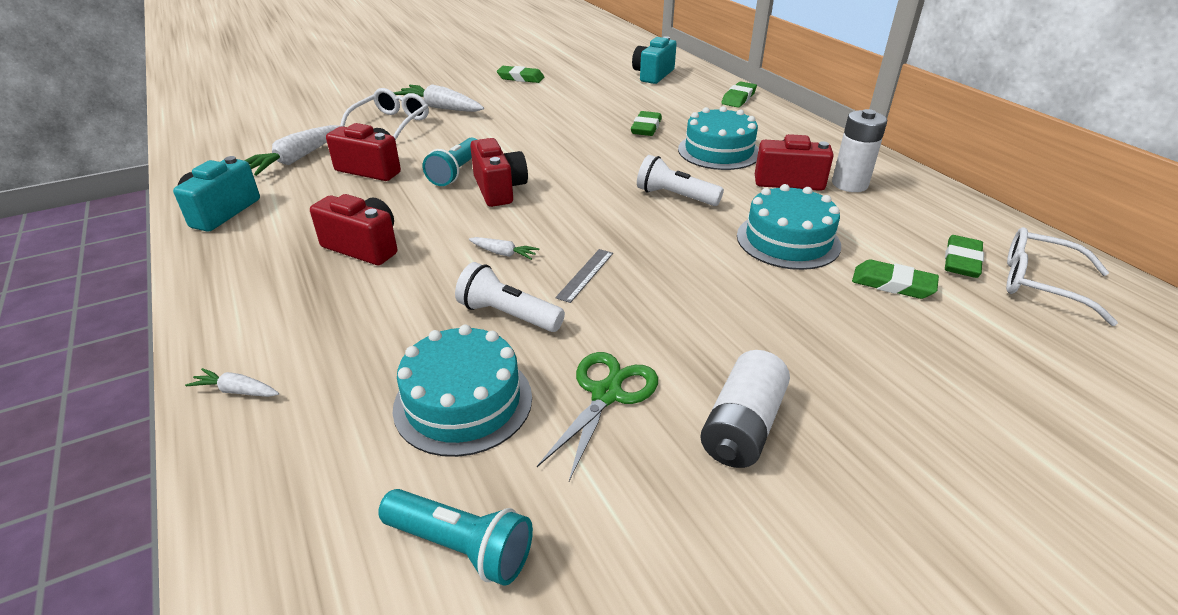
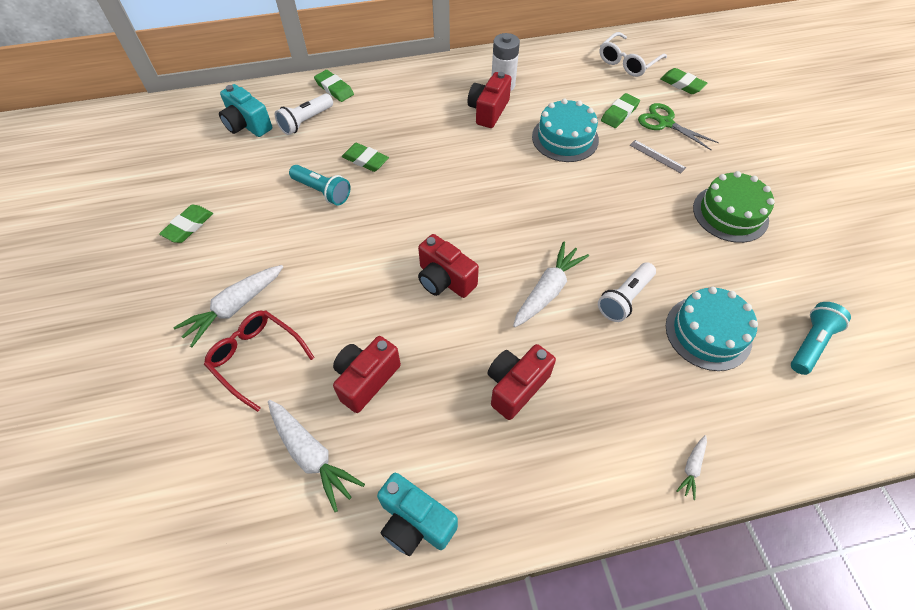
camera: 75 degrees left, 20 degrees up
white glasses [340,88,429,140] -> red glasses [204,310,315,412]
turquoise flashlight [423,138,477,186] -> turquoise flashlight moved to [289,165,350,206]
white carrot [469,237,539,260] -> white carrot [513,241,589,327], size x2.00
red camera [470,138,528,207] -> red camera turned 135 degrees counterclockwise [418,234,479,298]
green scissors [537,352,658,481] -> green scissors moved to [638,103,719,151]
grey ruler [555,249,613,303] -> grey ruler moved to [630,140,686,173]
white flashlight [637,155,724,206] -> white flashlight moved to [275,93,333,135]
turquoise cake [678,106,759,170] -> none
white battery [700,350,790,468] -> green cake [693,171,775,243]
green eraser [945,235,984,278] -> green eraser moved to [660,68,708,94]

